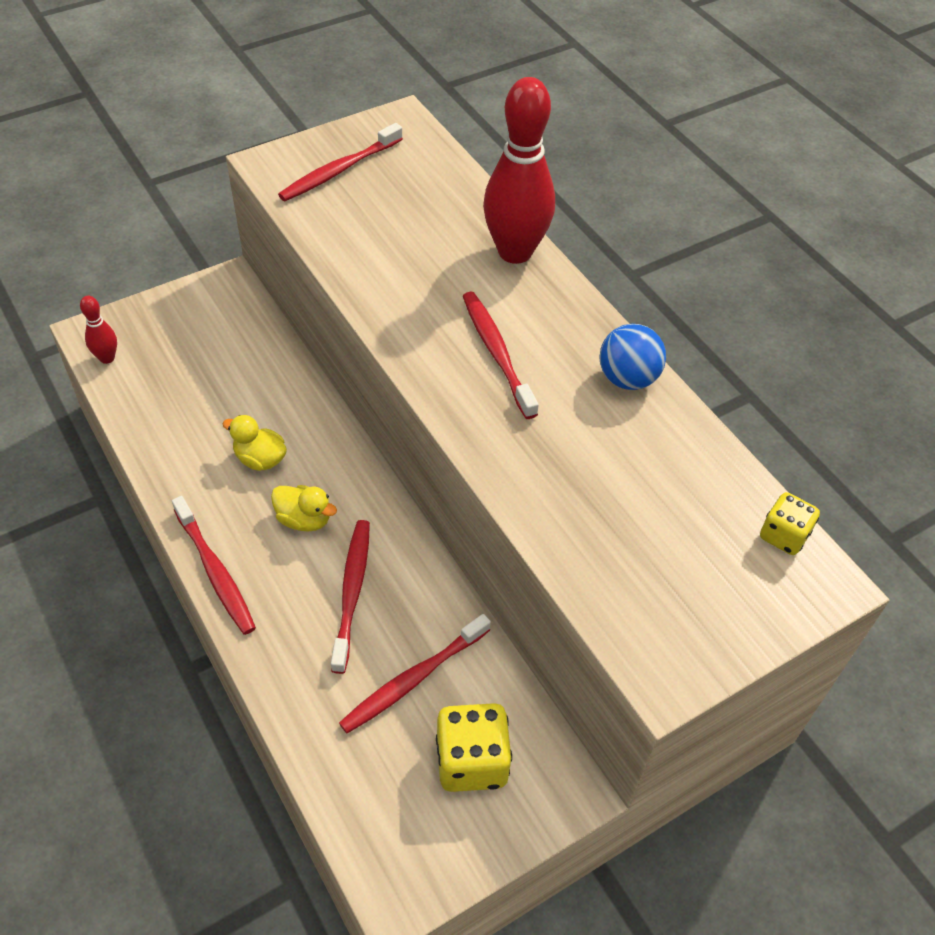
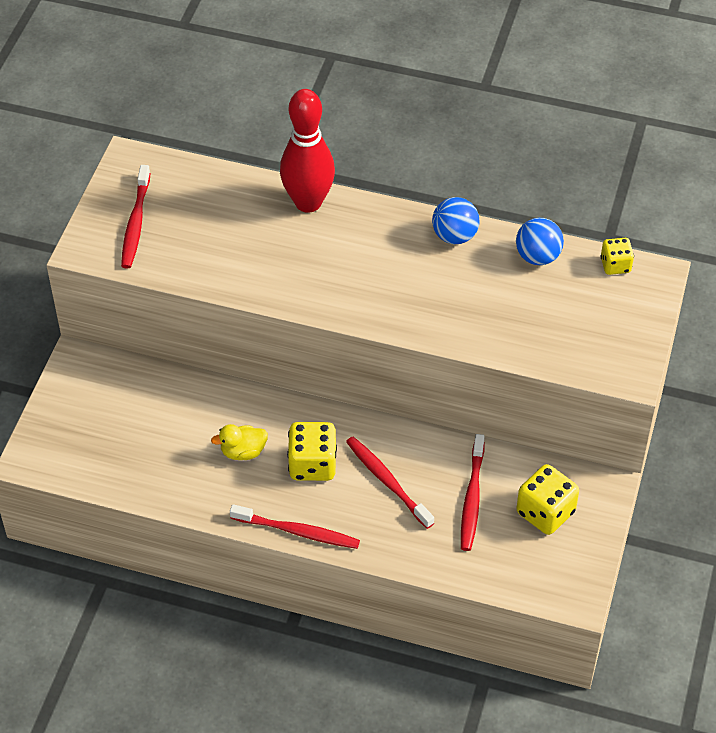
camera: 40 degrees left, 0 degrees up
red bowling pin [80,296,117,364] -> none
yellow duck [271,485,337,532] -> yellow dice [287,422,337,481]
red toothbrush [463,291,539,419] -> none
none -> blue ball [516,218,564,265]

